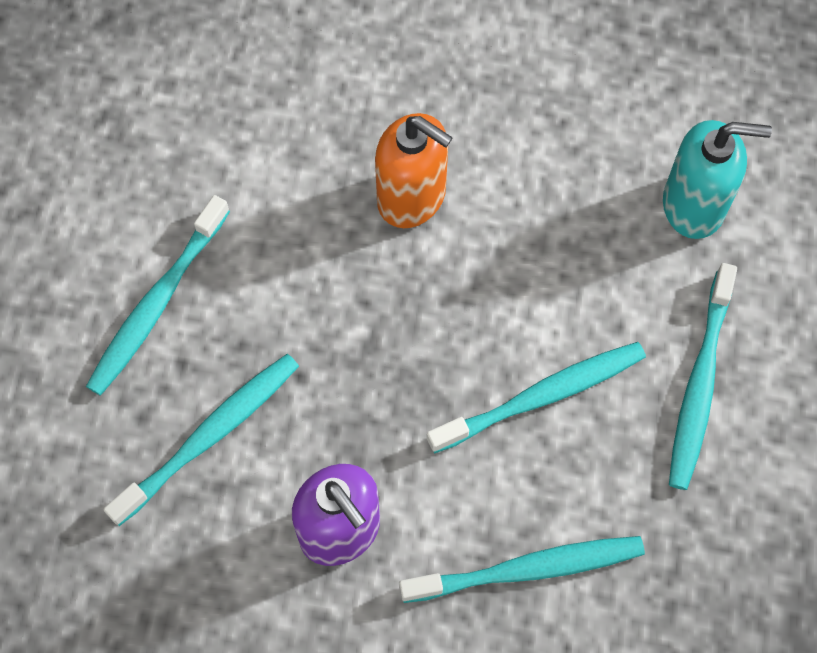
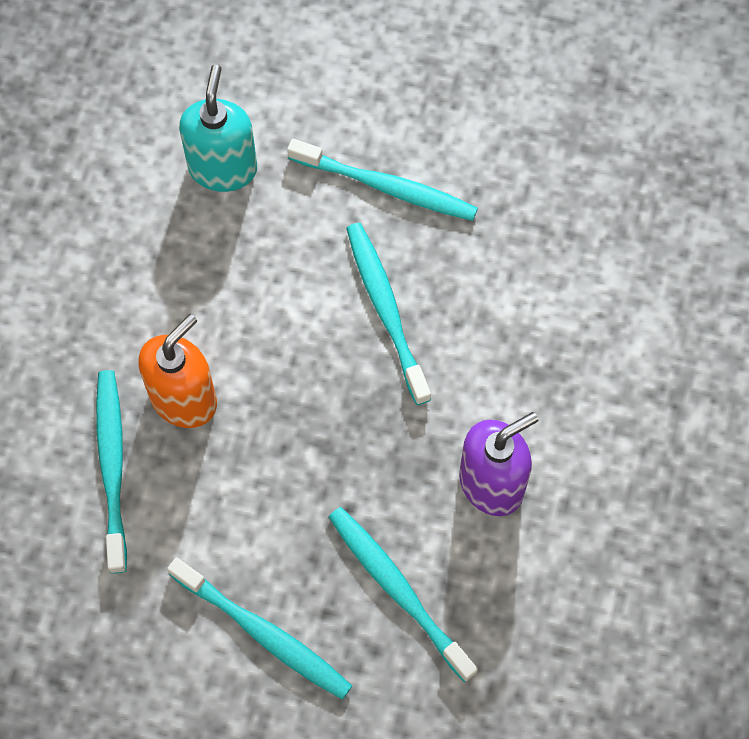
camera: 85 degrees left, 0 degrees up
turquoise toothbrush [399,536,645,603] -> turquoise toothbrush moved to [96,370,127,573]

